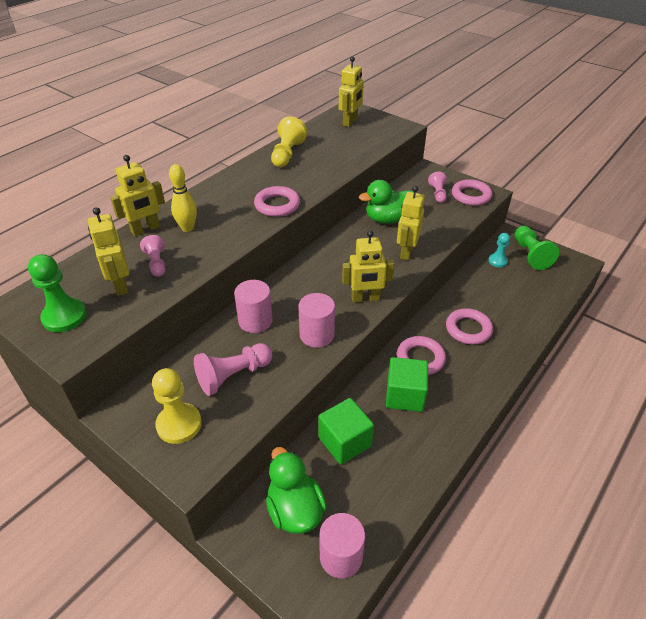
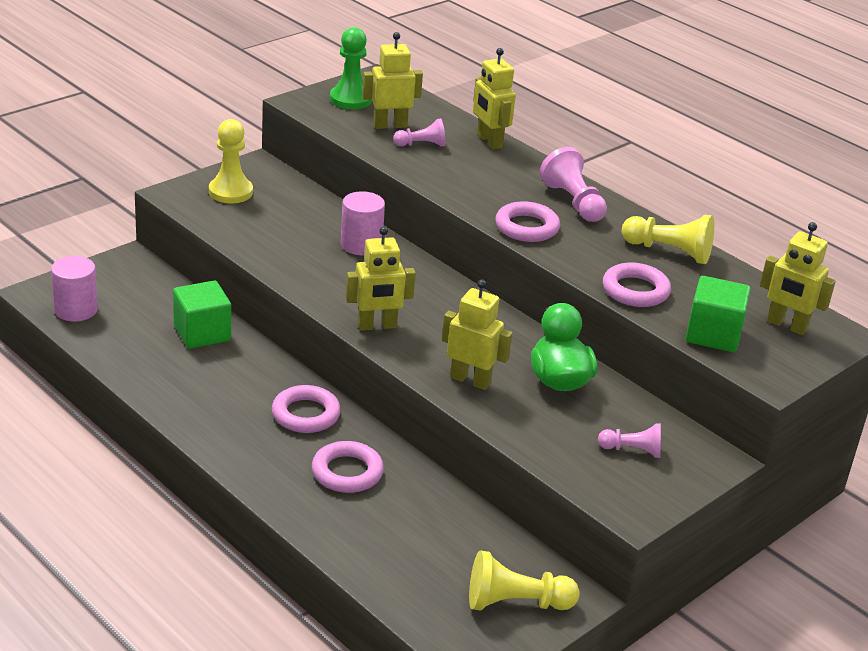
camera: 95 degrees right, 10 degrees down
yellow bowling pin [169,164,197,232] -> none
pink pawn [194,343,272,396] -> pink pawn moved to [540,147,607,222]
green duck [266,447,327,534] -> none
pink cylinder [299,293,335,348] -> none
yellow robot [342,230,394,303] -> yellow robot turned 105 degrees counterclockwise [346,227,416,331]
green cube [386,357,428,412] -> green cube moved to [686,276,751,352]
pink ring [452,179,492,206] -> pink ring moved to [603,263,671,307]
turquoise pawn [488,233,510,267] -> none
green pawn [515,226,559,270] -> yellow pawn [469,550,580,611]

